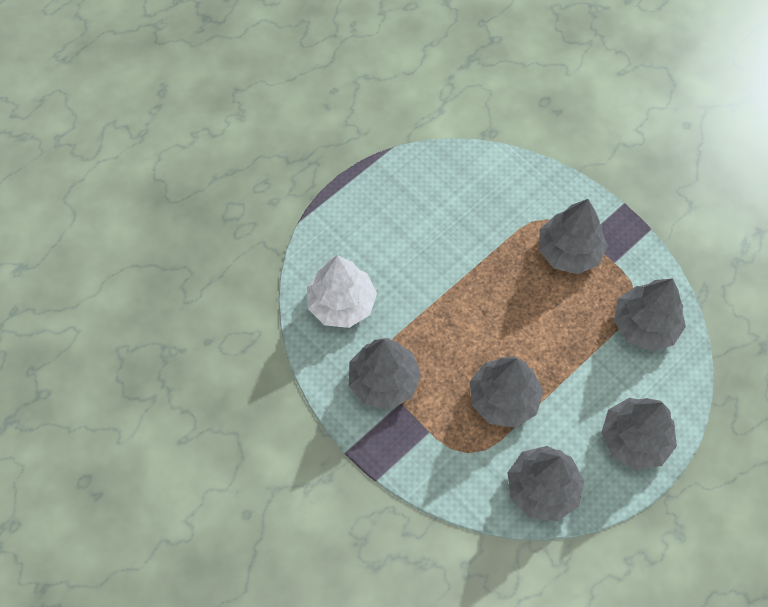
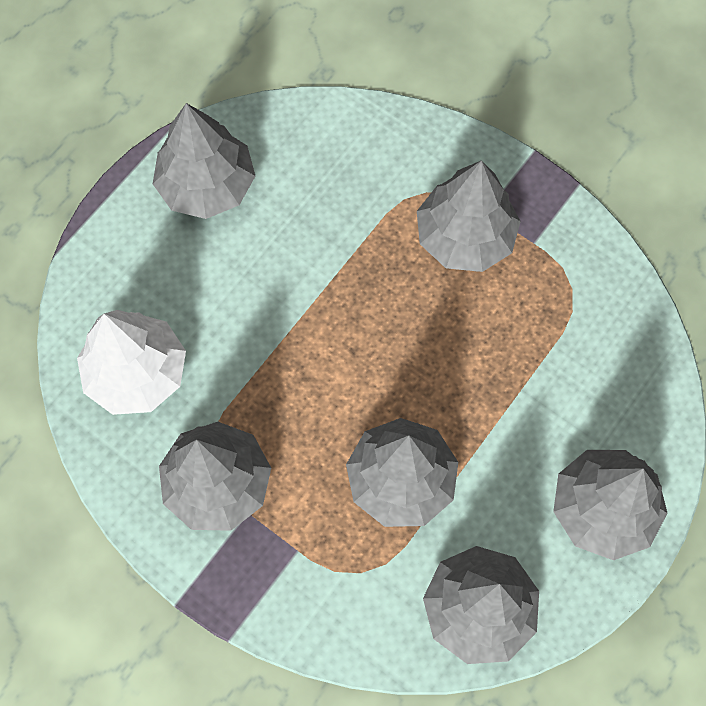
camera: 10 degrees left, 5 degrees up
grey tree [614,278,686,351] -> grey tree moved to [153,103,255,219]

